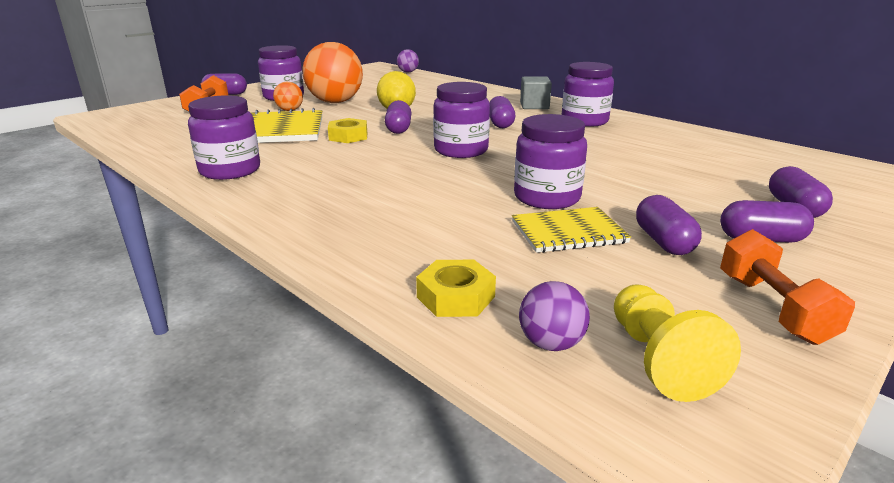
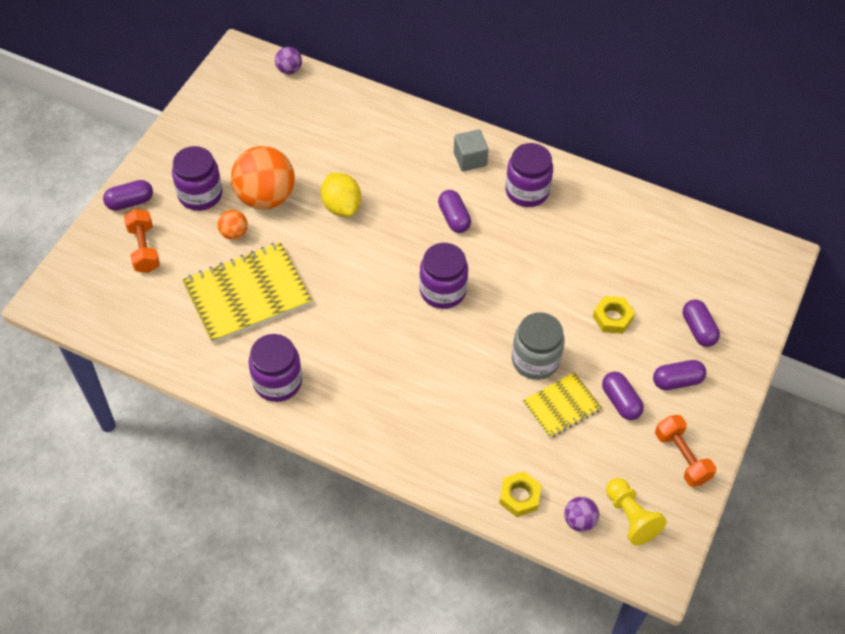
camera: 20 degrees left, 30 degrees up
yellow nut [328,118,367,143] -> yellow nut moved to [593,296,635,334]
purple capsule [385,100,411,134] -> none
purple jar [514,114,587,209] -> grey jar [512,312,565,380]

